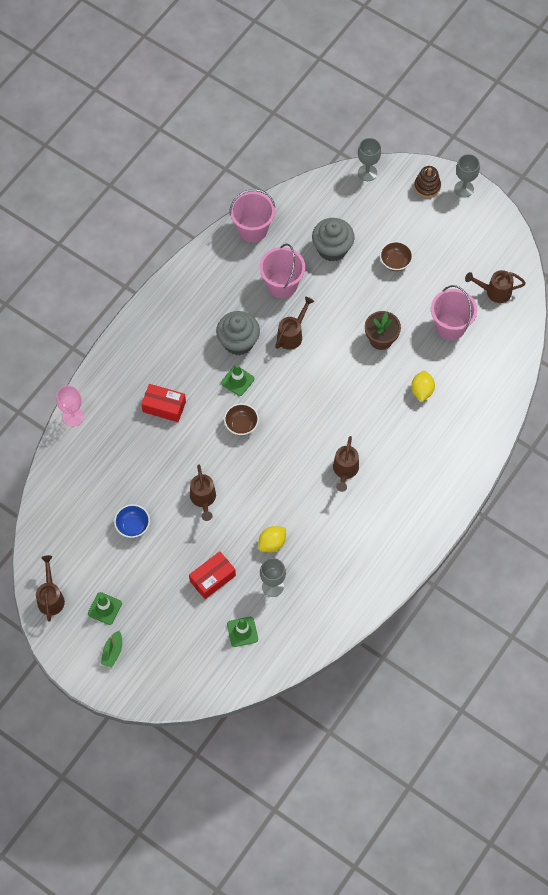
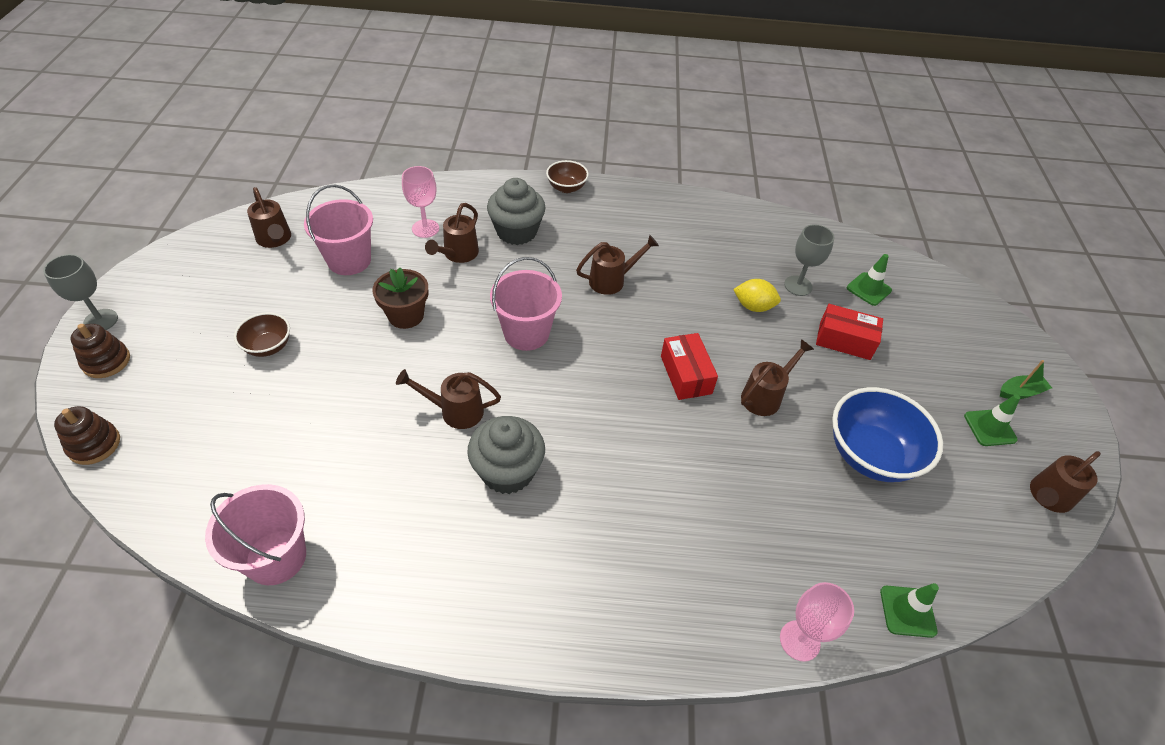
camera: 125 degrees left, 15 degrees down
blue bowl [114,504,150,538] -> blue bowl [832,387,943,482], size x1.87
red box [141,384,186,422] -> red box moved to [661,333,718,400]
green traffic cone [221,364,254,396] -> green traffic cone moved to [880,583,939,638]
brown bowl [224,403,259,436] -> brown bowl moved to [546,160,589,193]
pink bucket [260,244,305,298] -> pink bucket moved to [490,257,562,351]
grey cupcake [312,218,355,262] -> grey cupcake moved to [487,178,546,245]
grey goblet [358,138,381,181] -> brown stacking toy [54,406,120,465]
yellow lemon [411,371,435,402] -> brown watering can [425,203,479,263]
none -> pink goblet [402,166,439,238]

